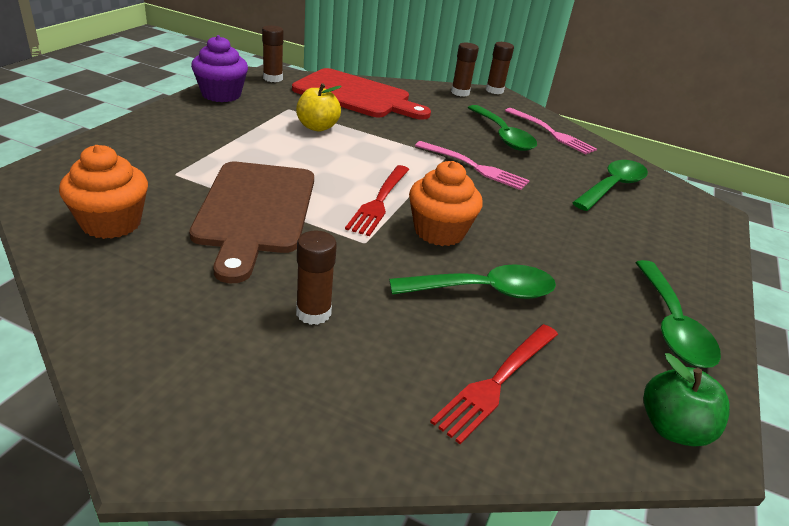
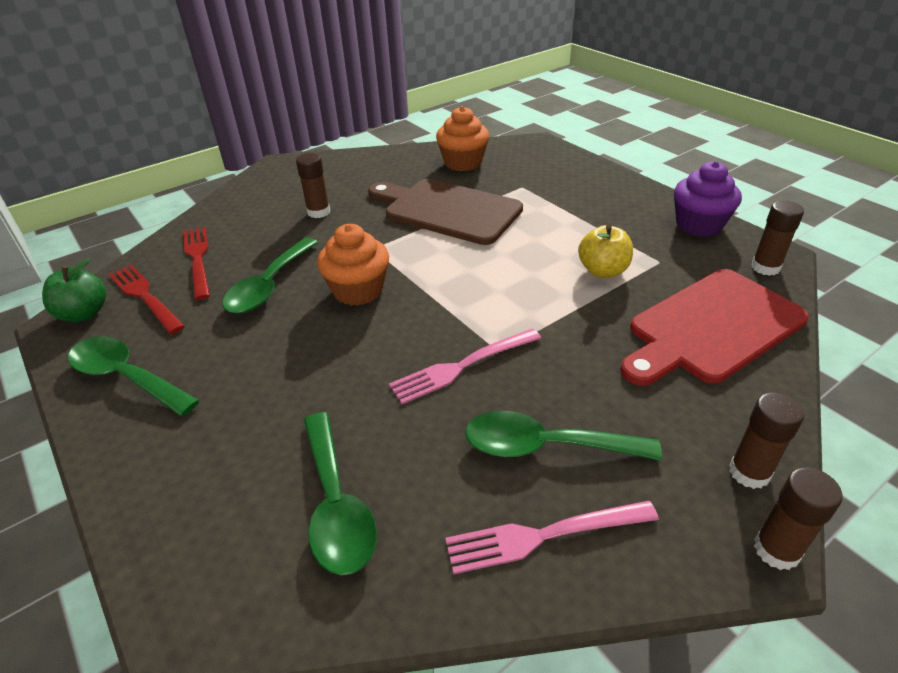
camera: 125 degrees right, 5 degrees up
red fork [345,165,409,236] -> red fork moved to [109,264,185,334]

